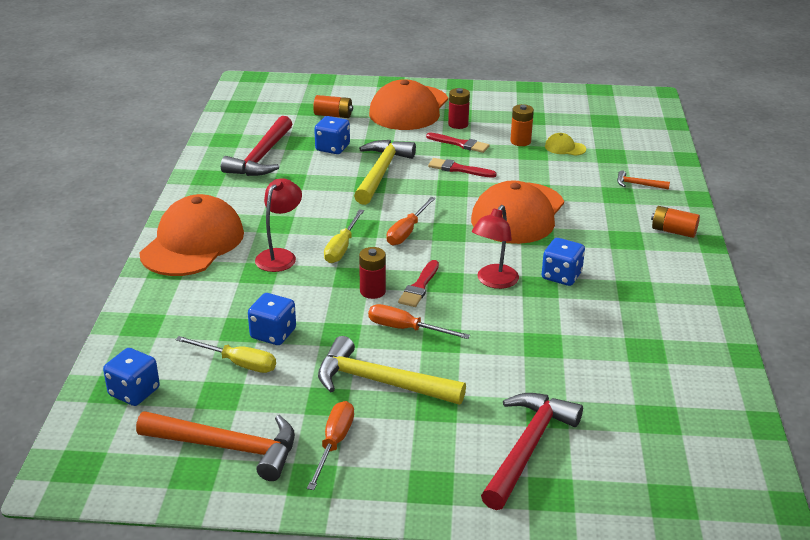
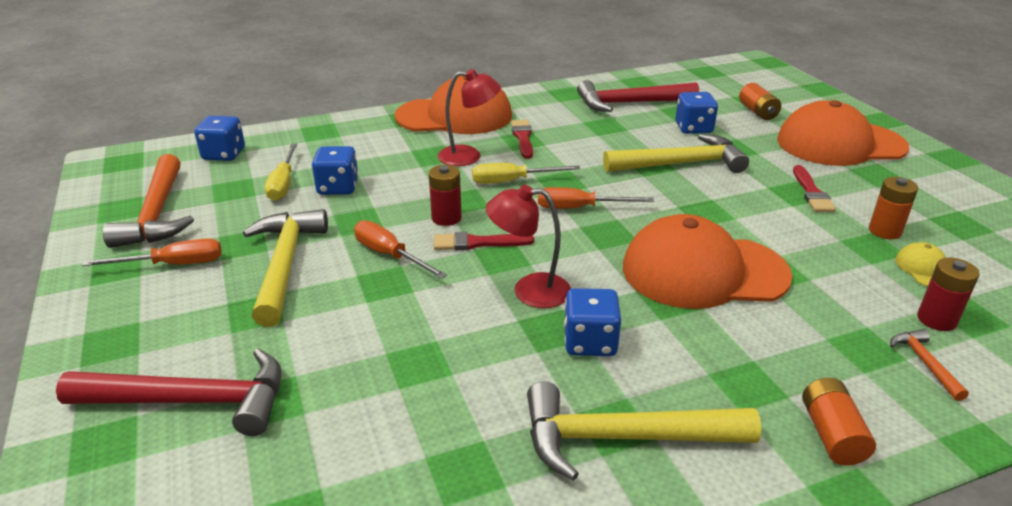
camera: 65 degrees right, 0 degrees up
orange screwdriver [368,304,470,339] -> orange screwdriver turned 45 degrees counterclockwise [354,220,447,279]
red brush [428,158,497,178] -> red brush moved to [511,120,533,159]
red battery [448,88,470,129] -> red battery moved to [917,258,979,331]
none -> yellow hammer [527,382,761,481]

